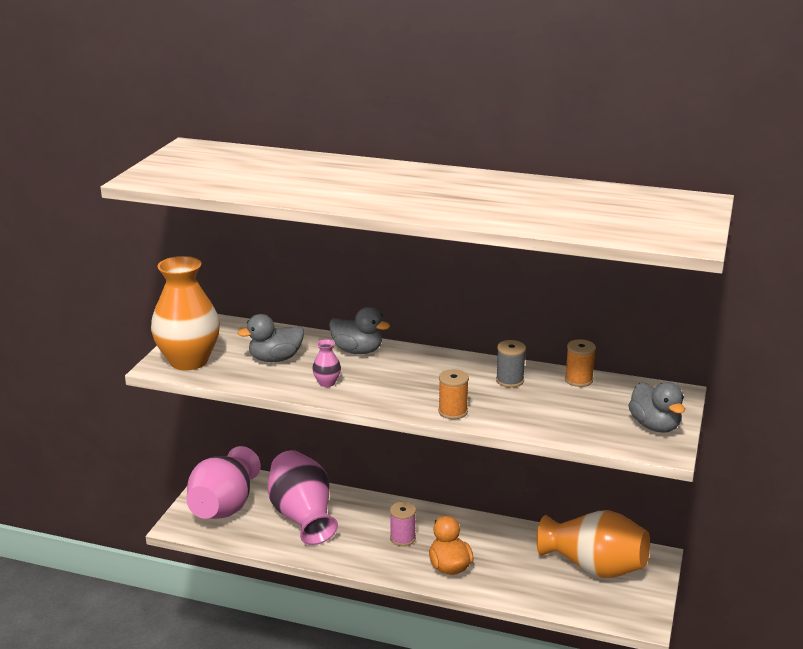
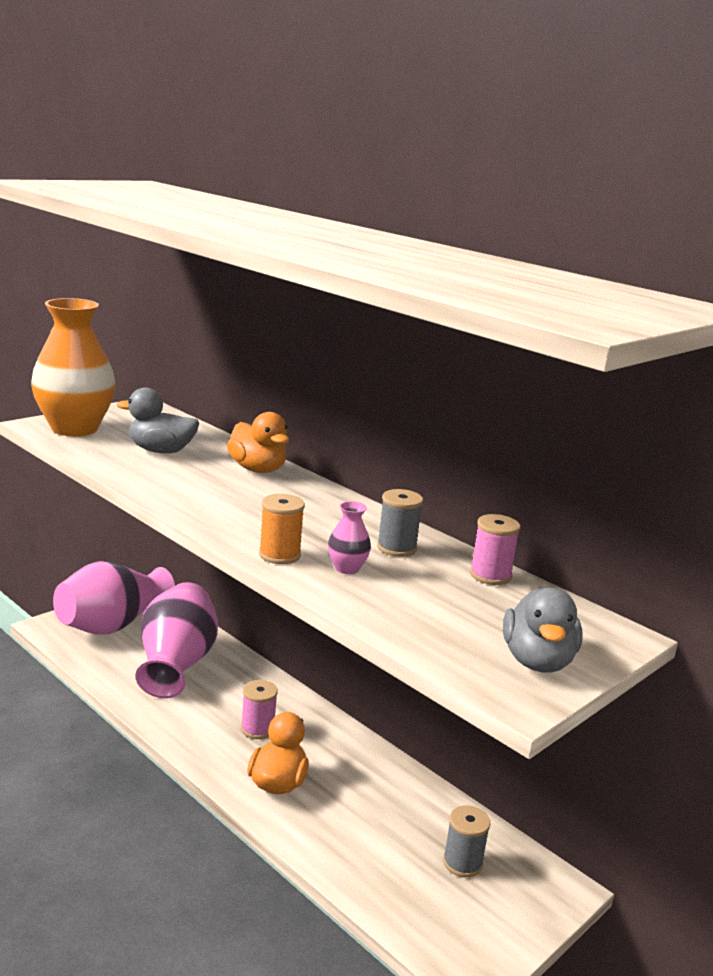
camera: 25 degrees right, 5 degrees down
pink vase [312,339,341,387] -> pink vase moved to [328,501,371,574]
grey duck [329,307,390,354] -> orange duck [227,412,289,473]
orange vase [536,510,650,578] -> grey spool [443,805,491,877]
orange spool [565,339,596,387] -> pink spool [470,514,520,585]

